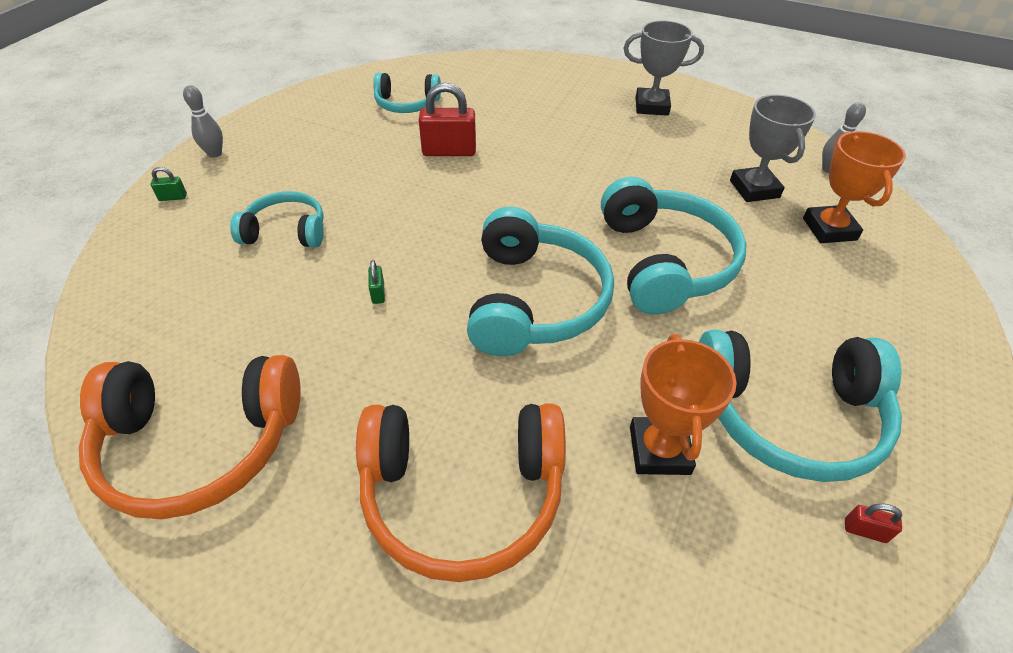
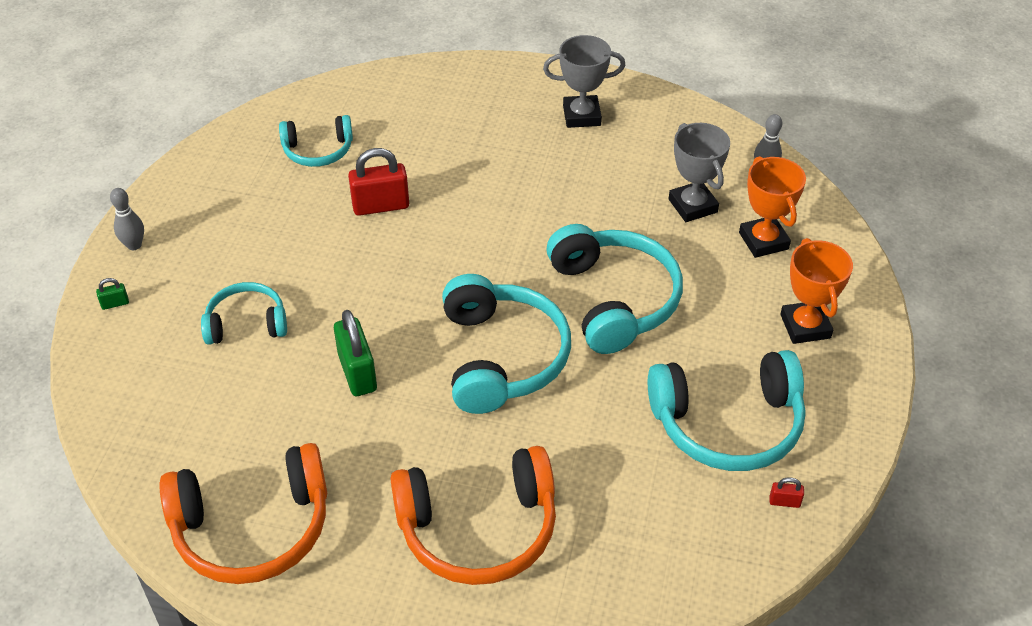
camera: 10 degrees left, 0 degrees up
green padlock [368,260,385,304] -> green padlock [334,310,377,396], size x2.20
orange trophy [630,334,737,475] -> orange trophy moved to [780,238,853,344]

